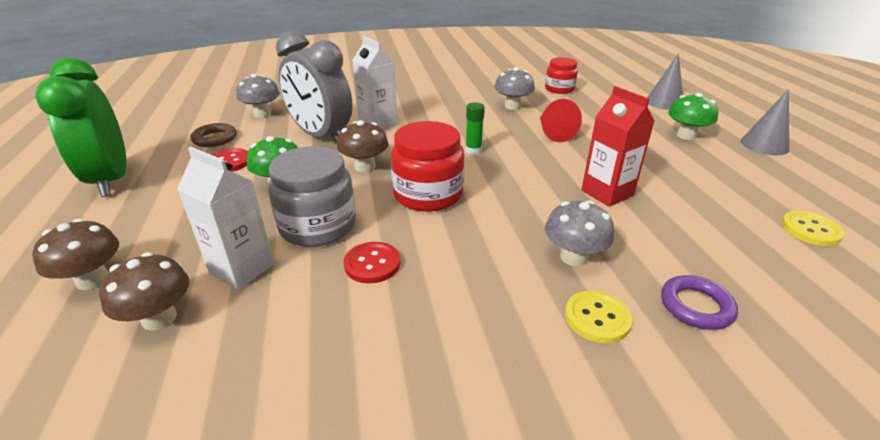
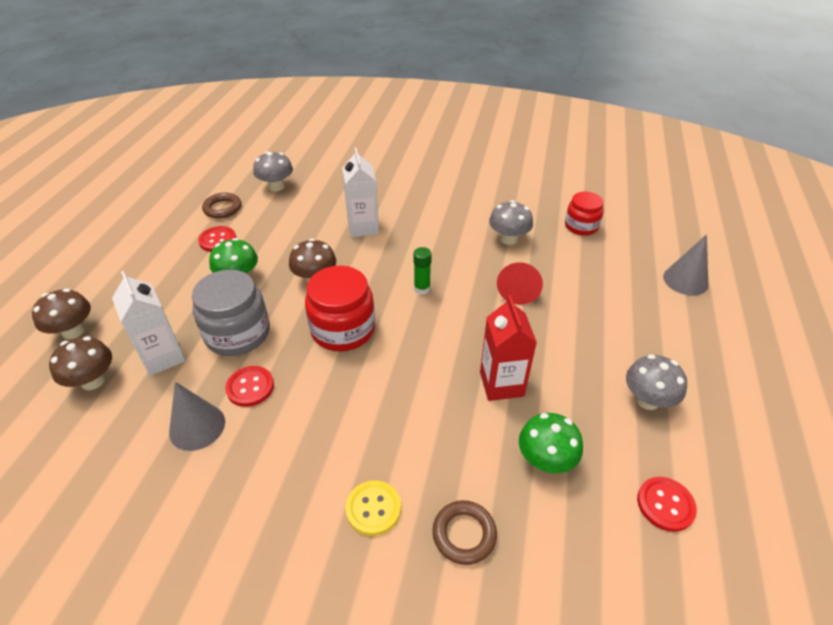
camera: 25 degrees right, 10 degrees up
green clock [35,58,126,197] -> none
grey clock [276,31,353,143] -> none
grey mushroom [545,200,614,266] -> grey mushroom moved to [626,354,687,410]
purple ring [661,275,738,330] -> brown ring [432,500,497,565]
green mushroom [668,93,718,140] -> green mushroom moved to [519,413,583,473]
grey cone [741,89,789,155] -> grey cone moved to [169,382,225,451]
yellow button [781,211,844,246] -> red button [637,477,697,532]

